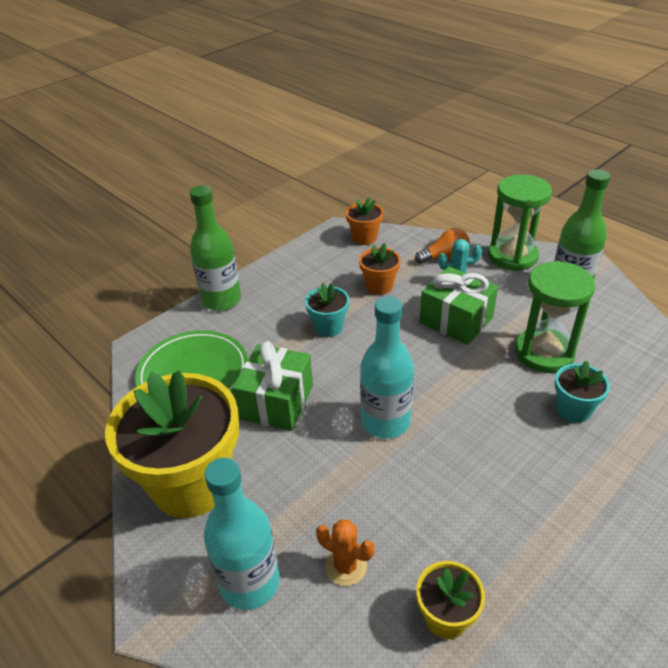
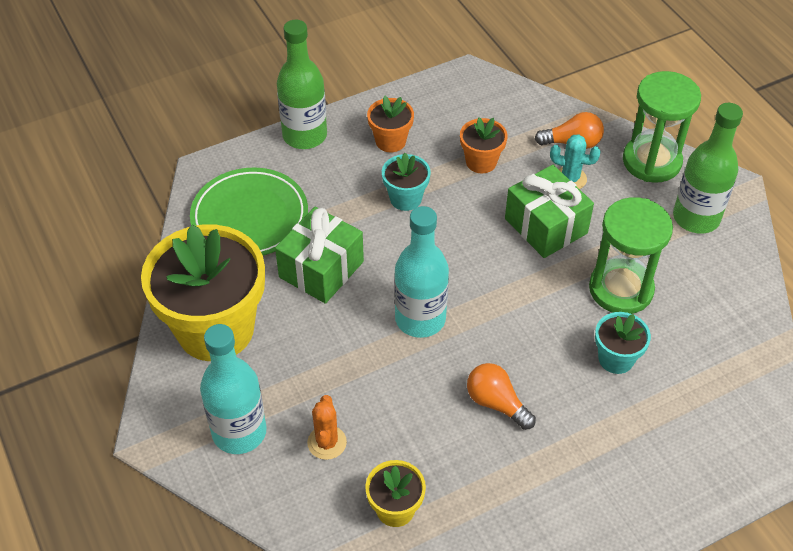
camera: 15 degrees right, 10 degrees up
orange cactus [316,519,375,586] -> orange cactus turned 45 degrees clockwise [307,395,347,460]
orange flower pot [346,198,383,245] -> orange flower pot moved to [367,95,414,152]
none -> orange light bulb [467,363,536,430]

